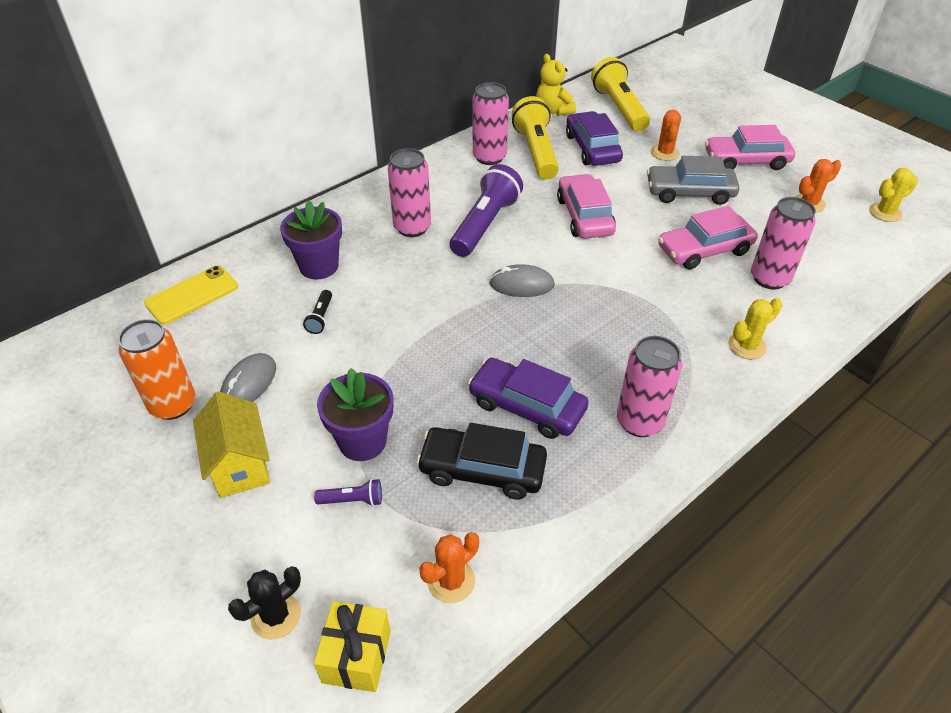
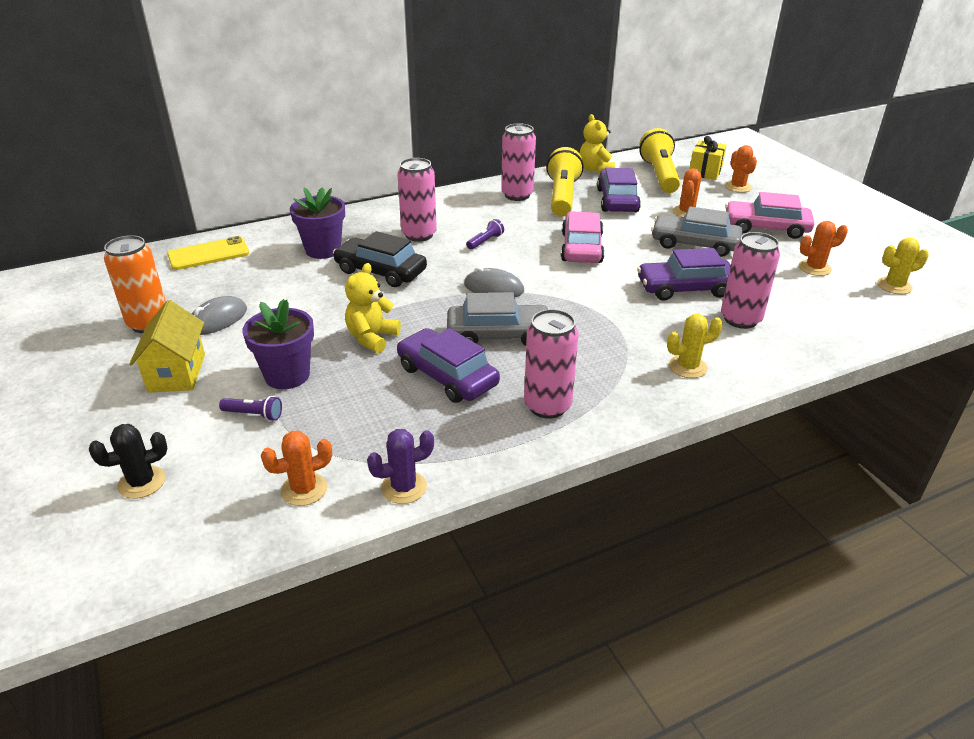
camera: 15 degrees right, 10 degrees down
black flashlight [303,290,332,334] -> none
yellow gift [314,601,391,692] -> yellow gift moved to [690,136,727,180]
black car [416,423,547,500] -> black car moved to [333,231,427,287]
purple flashlight [450,164,523,257] -> purple flashlight [466,219,504,250], size x0.44
pink car [658,206,757,269] -> purple car [637,248,731,301]
none -> yellow teddy bear [345,263,401,353]
none -> purple cactus [367,429,434,504]
none -> grey car [447,292,550,346]
none -> orange cactus [725,145,757,193]

